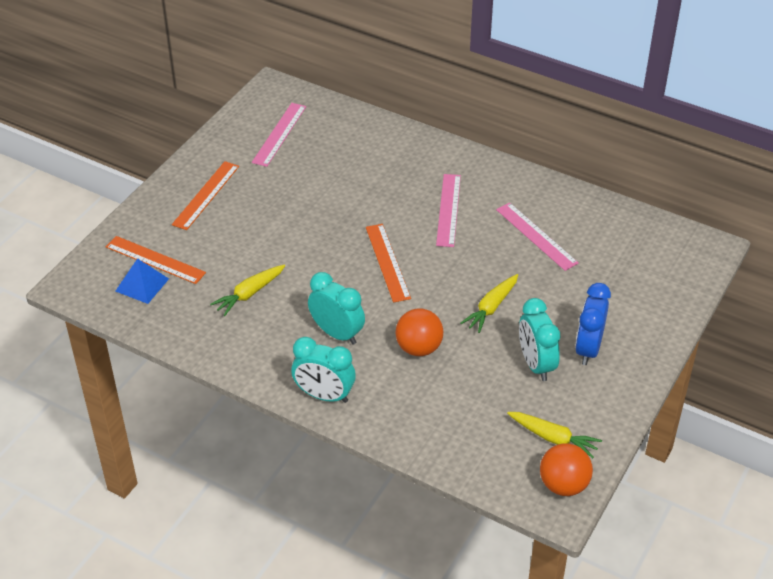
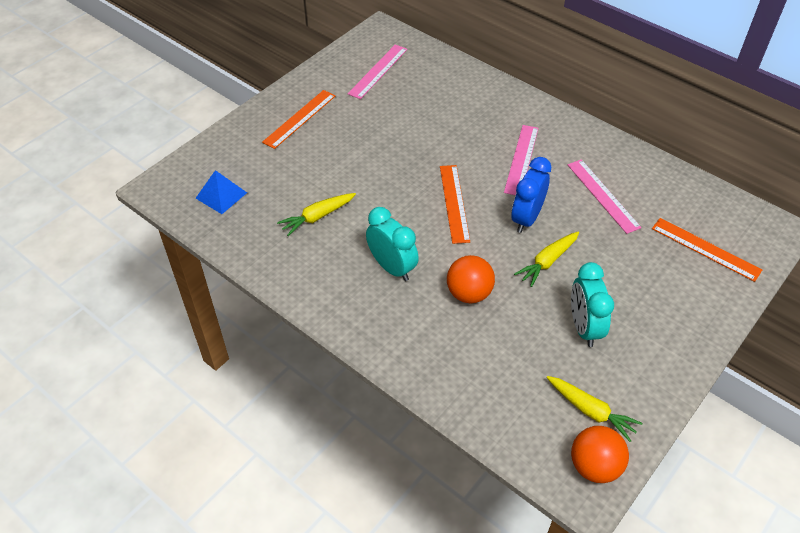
camera: 10 degrees right, 5 degrees up
orange ruler [106,236,206,284] -> orange ruler moved to [652,218,762,282]
turquoise clock [291,337,356,403] -> none
blue clock [575,283,611,365] -> blue clock moved to [511,157,551,233]

